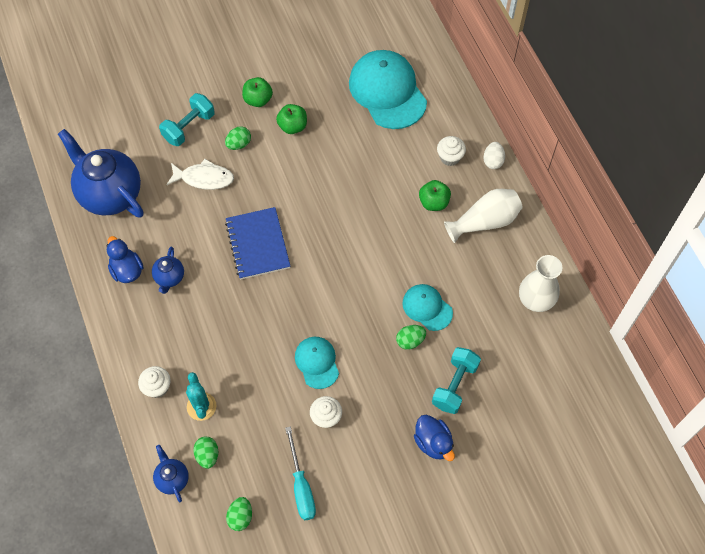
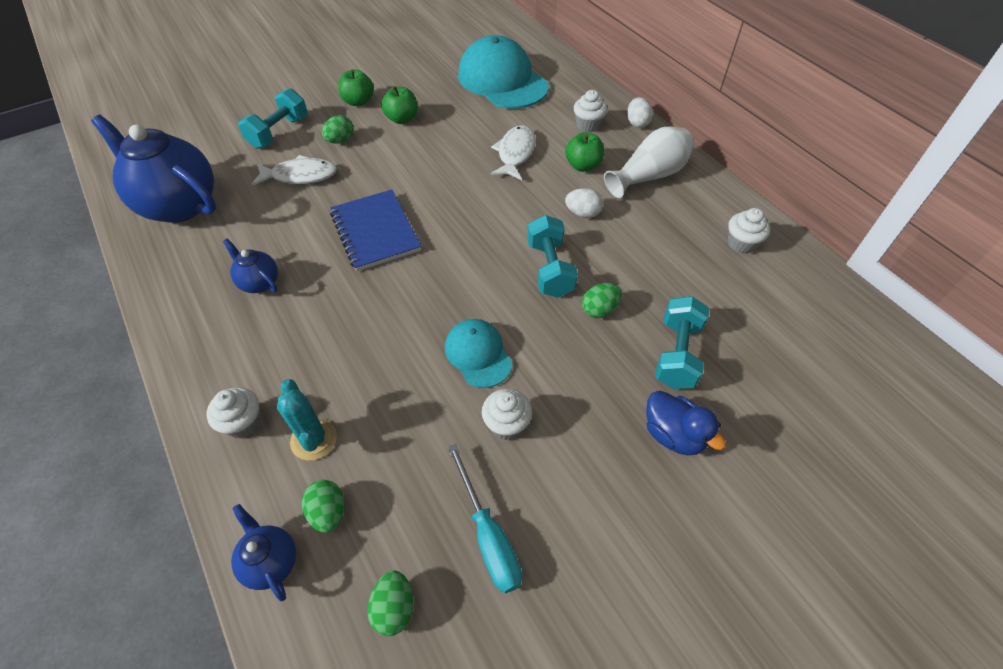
camera: 10 degrees left, 10 degrees down
blue duck [107,236,144,283] -> none
blue teapot [152,247,184,294] -> blue teapot turned 135 degrees clockwise [223,239,278,293]
turquoise cap [403,284,453,331] -> none
white vase [519,255,562,312] -> white cupcake [728,208,770,254]
none -> white fish [491,125,536,180]
none -> turquoise dumbbell [527,215,578,298]
none -> white egg [565,188,603,218]

